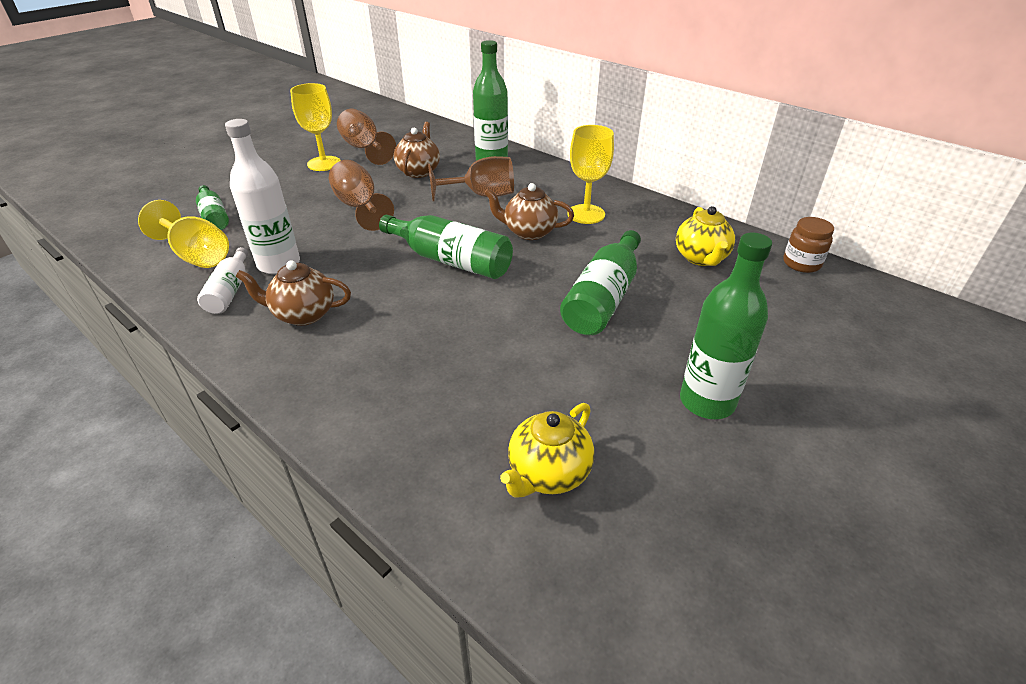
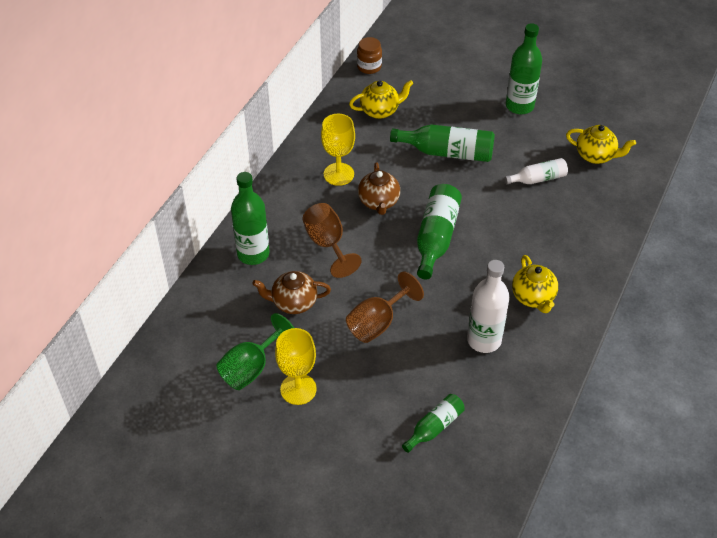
camera: 105 degrees left, 10 degrees up
yellow goblet [138,200,229,268] -> none
white bottle [197,247,248,314] -> white bottle moved to [504,158,568,184]
brown teapot [235,260,351,326] -> yellow teapot [512,255,558,313]
brown goblet [337,109,396,165] -> green goblet [216,313,294,390]

